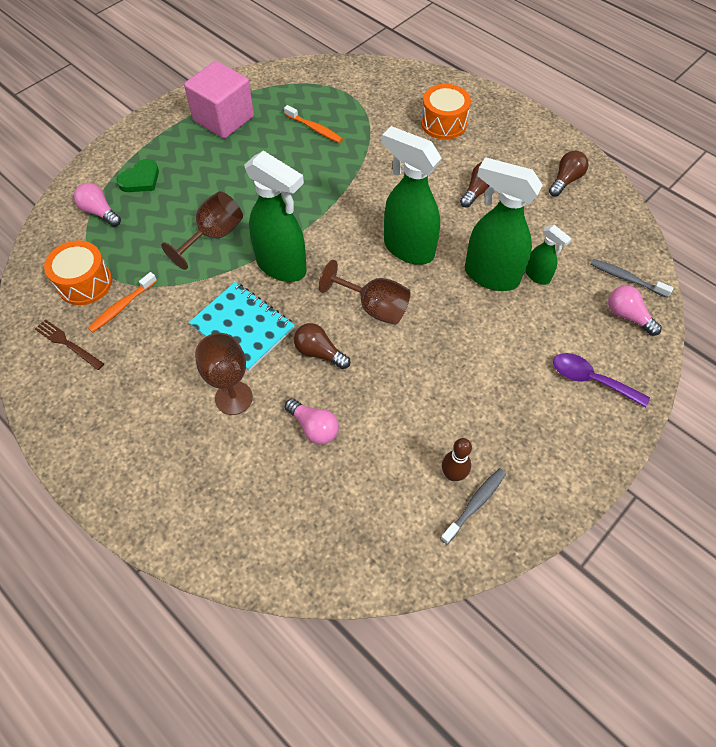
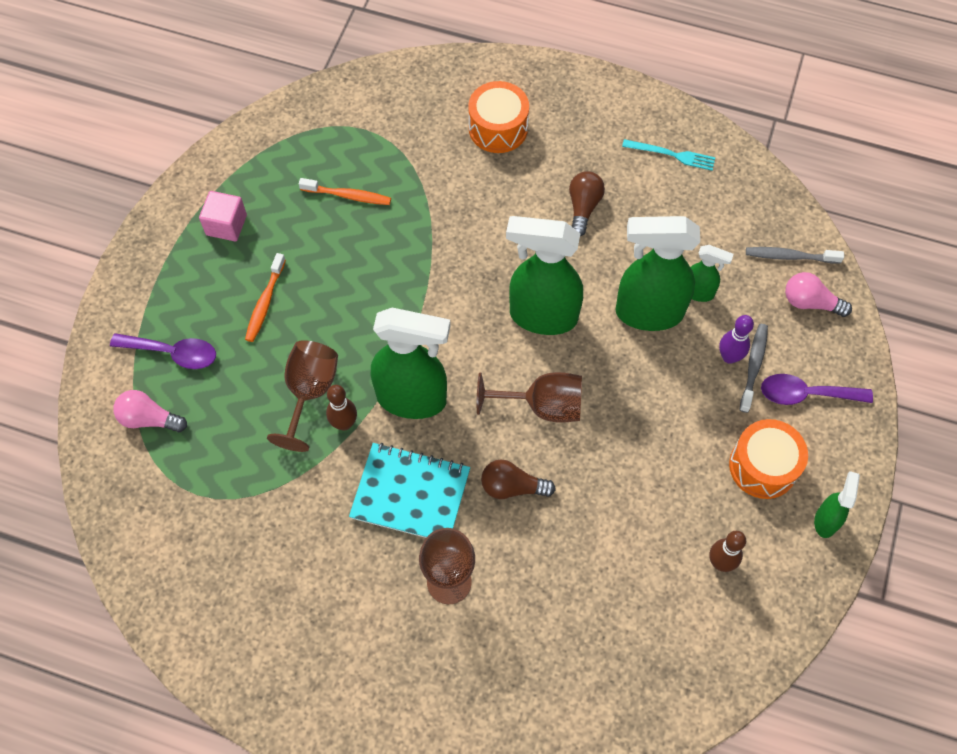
camera: 25 degrees left, 5 degrees up
brown fork [35,319,104,370] -> none
orange drum [44,240,112,305] -> orange drum moved to [729,419,808,499]
orange toothbrush [88,272,157,333] -> orange toothbrush moved to [245,253,286,342]
green heart [116,159,159,192] -> purple spoon [110,333,216,369]
pink cube [184,61,254,139] -> pink cube [199,191,247,241], size x0.55
pink light bulb [285,398,339,445] -> none
grey toothbrush [440,468,506,544] -> grey toothbrush moved to [739,324,768,413]
brown light bulb [549,151,589,197] -> turquoise fork [622,139,716,171]
none -> brown bowling pin [326,385,357,430]
none -> purple bowling pin [719,315,754,364]
none -> green spray bottle [814,471,860,538]

